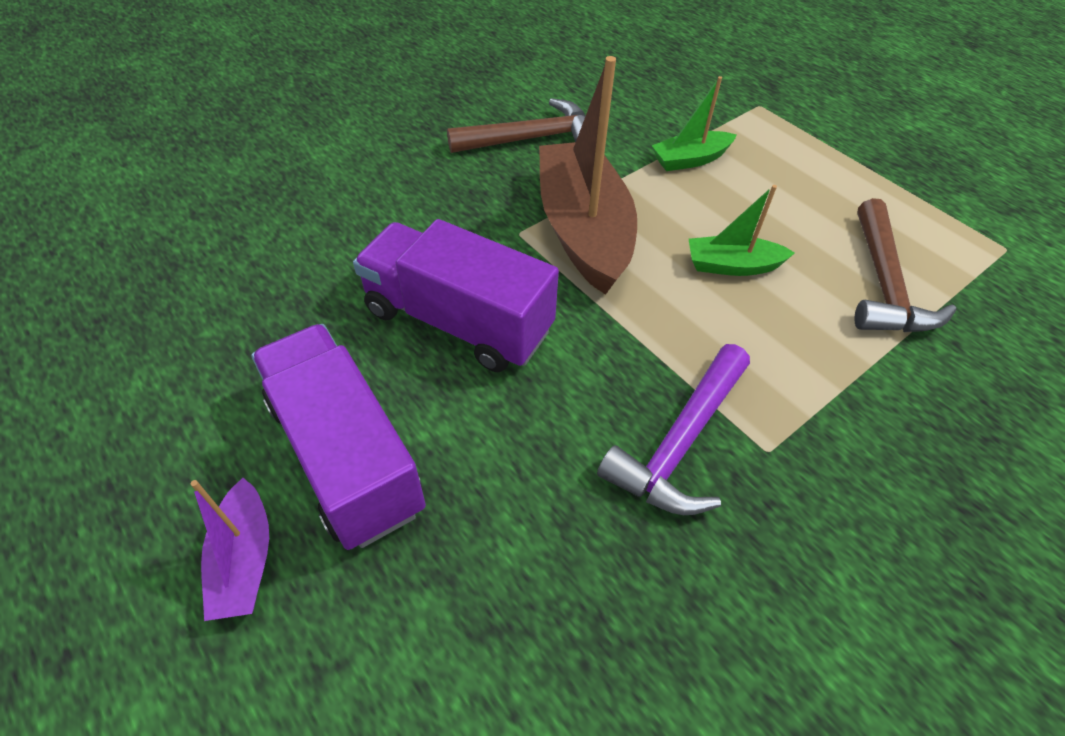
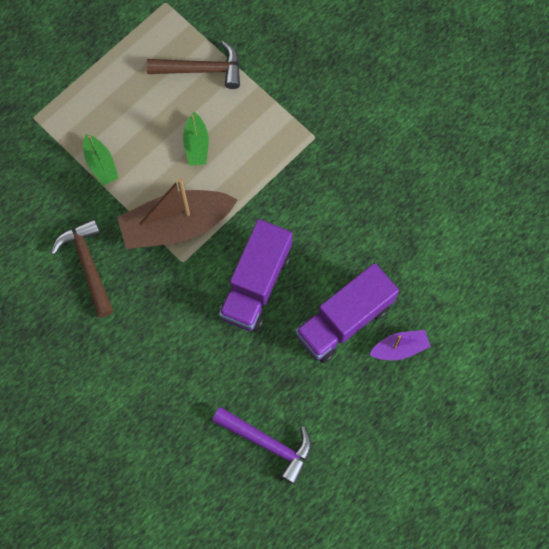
camera: 95 degrees left, 20 degrees up
purple hammer [597,344,750,515] -> purple hammer moved to [212,407,312,484]

